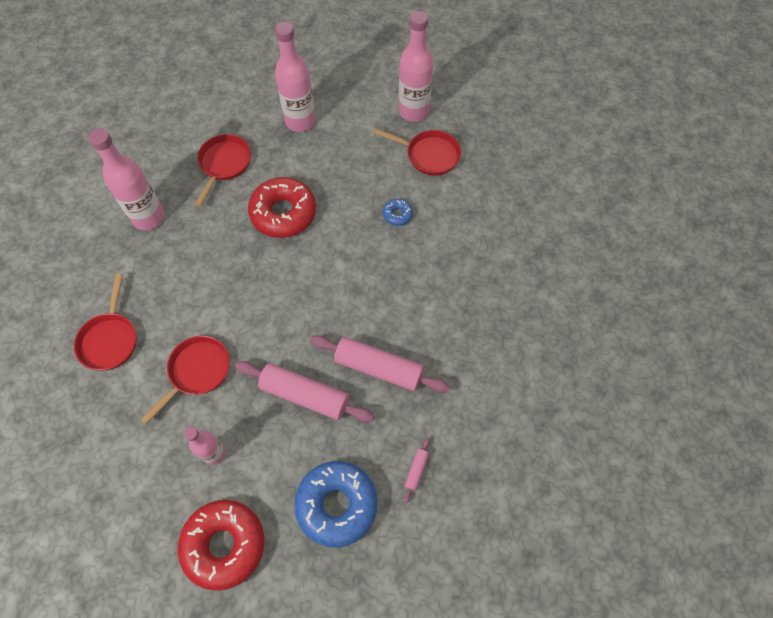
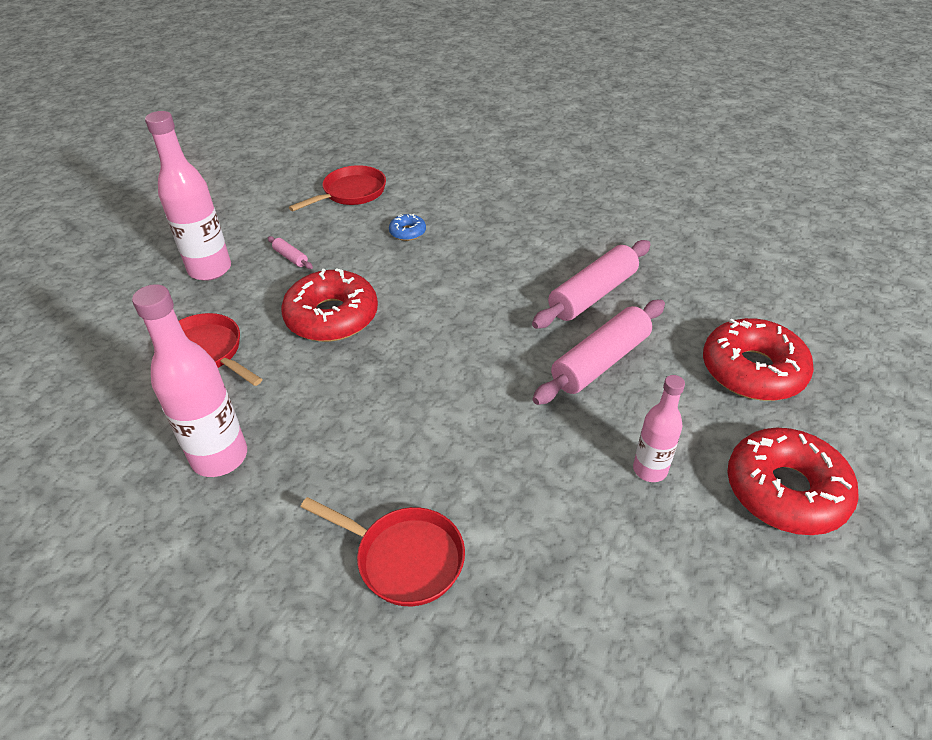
camera: 65 degrees left, 20 degrees down
red pan [141,336,230,424] -> none
blue donut [294,461,378,548] -> red donut [703,318,814,401]
pink bottle [399,11,433,122] -> none
pink rolling pin [404,438,430,504] -> pink rolling pin moved to [268,236,313,269]

